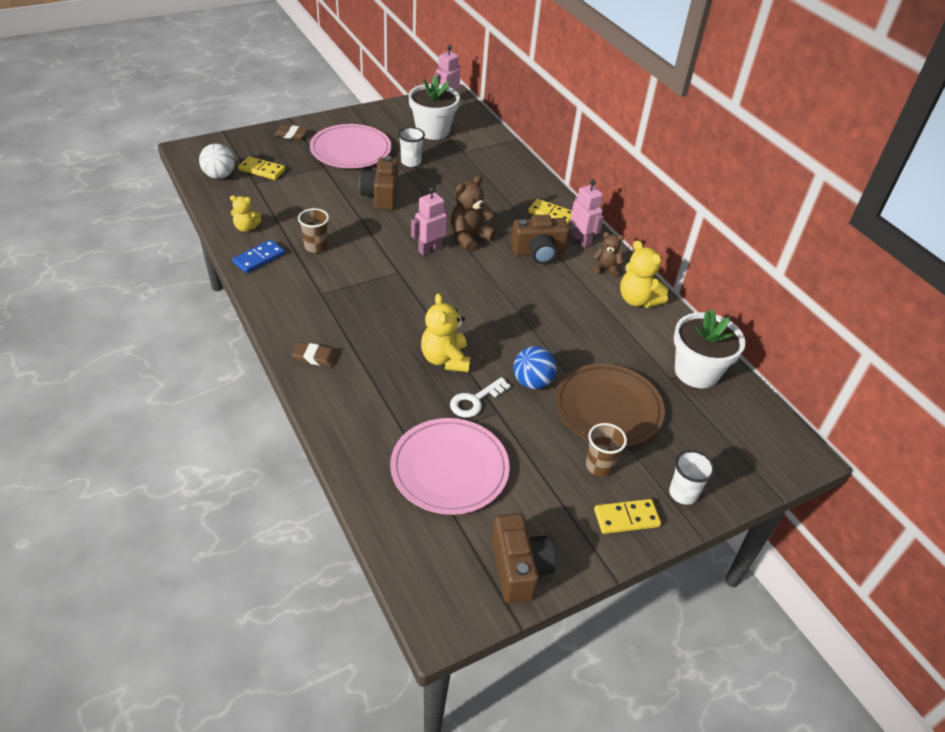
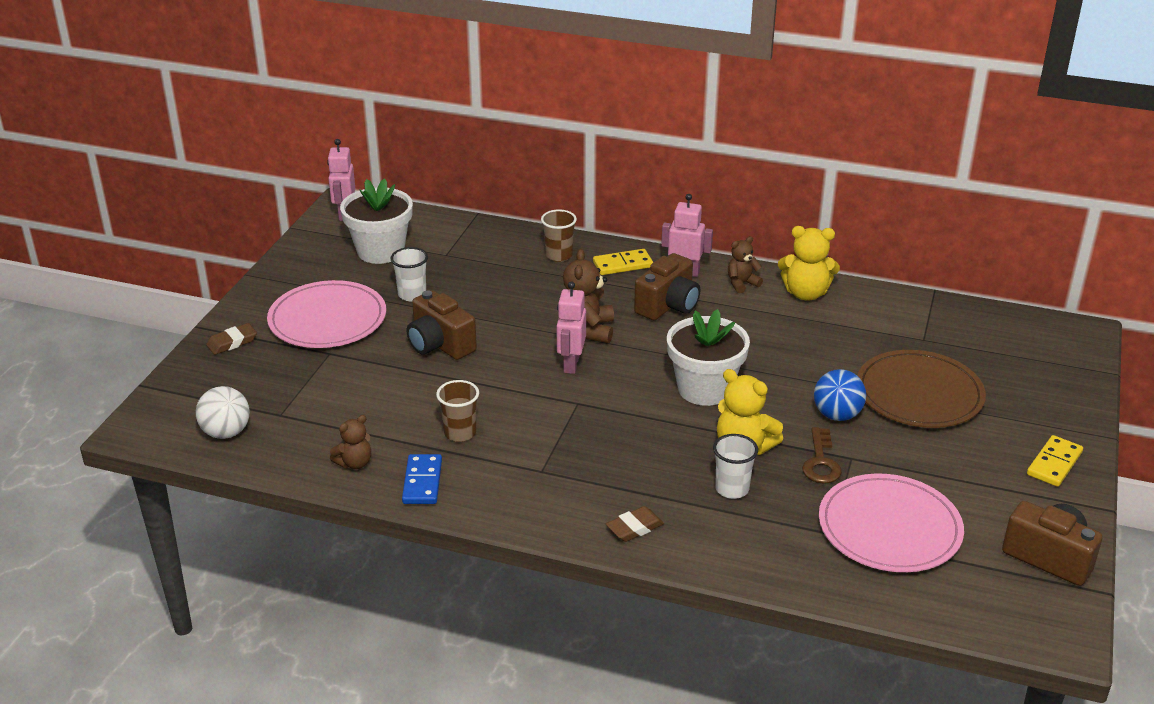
camera: 40 degrees left, 10 degrees down
yellow teddy bear [230,195,261,232] -> brown teddy bear [330,415,371,469]
yellow domino [238,156,285,180] -> none
white key [450,377,511,417] -> brown key [802,427,842,484]
brown cup [586,423,627,477] -> brown cup moved to [541,209,577,262]
white cup [669,450,715,505] -> white cup moved to [713,434,758,499]
white flower pot [674,309,746,388] -> white flower pot moved to [667,309,750,406]

